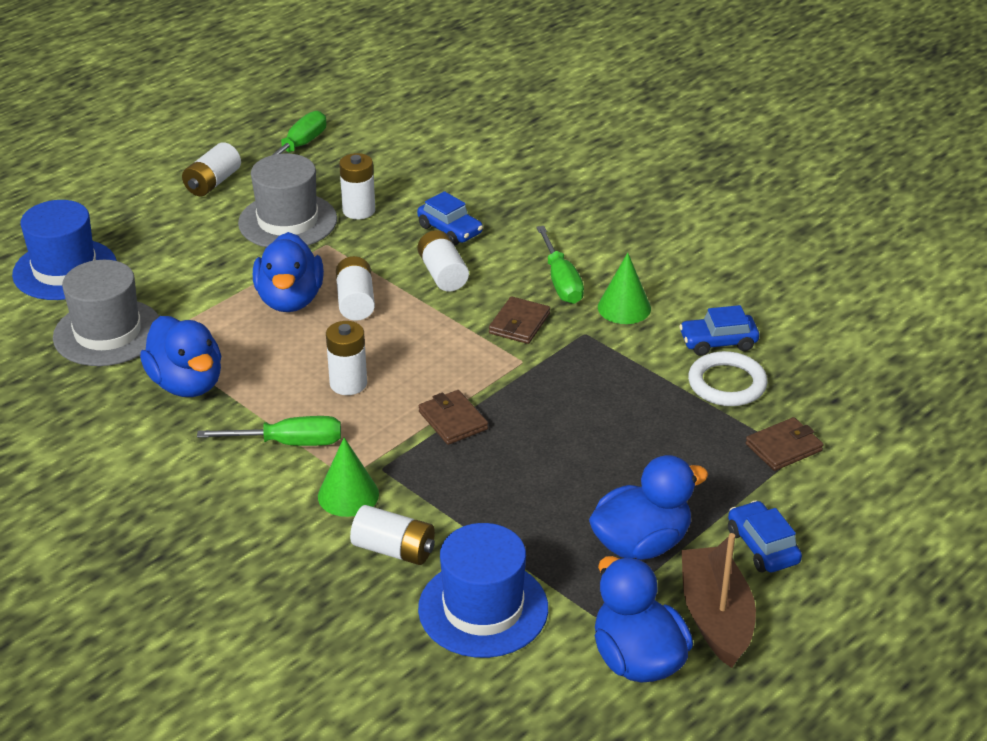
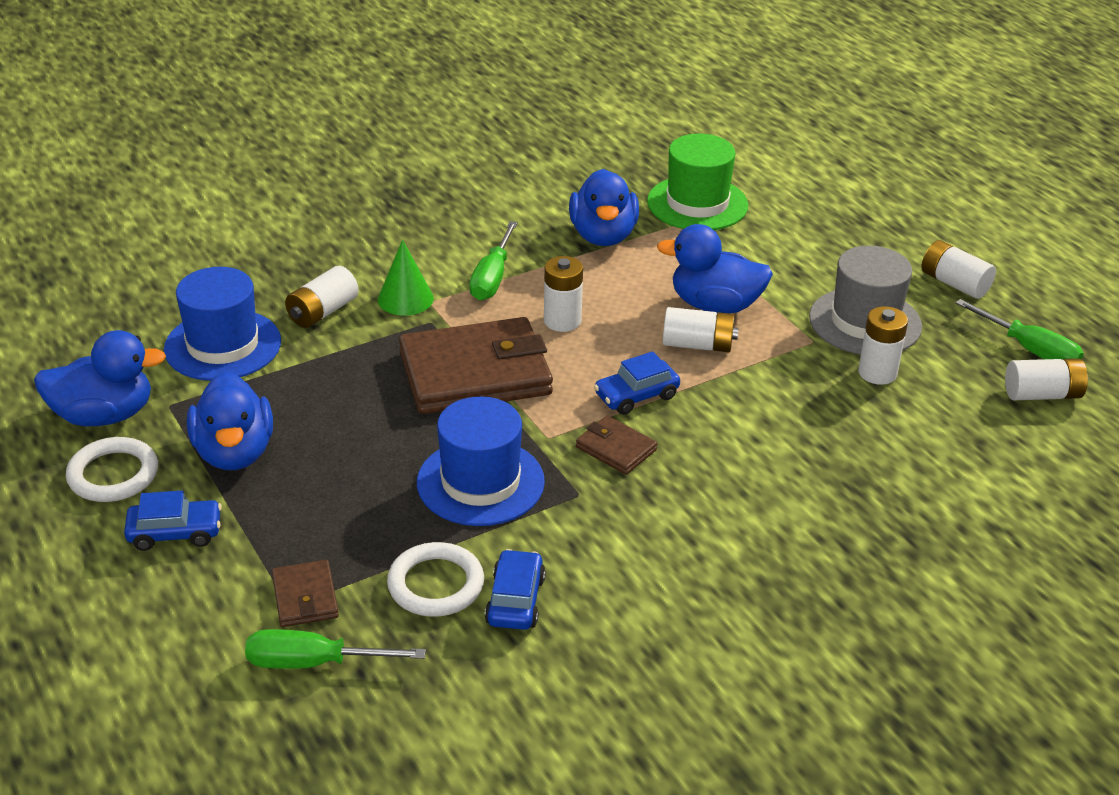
camera: 105 degrees right, 0 degrees up
blue hat [12,200,117,300] -> blue hat moved to [417,396,545,526]
grey hat [53,260,159,366] -> green hat [647,134,748,230]
blue duck [140,316,221,397] -> blue duck turned 75 degrees counterclockwise [569,169,639,246]
blue car [417,191,483,246] -> blue car moved to [594,351,680,415]
white battery [417,230,469,292] -> white battery moved to [1005,358,1088,400]
brown wallet [419,390,488,445] -> brown wallet [399,317,553,414], size x2.19
green screwdriver [537,226,584,304] -> green screwdriver moved to [245,629,426,669]
green cone [598,253,651,324] -> none
brown boat [681,533,756,668] -> white ring [66,437,158,502]

